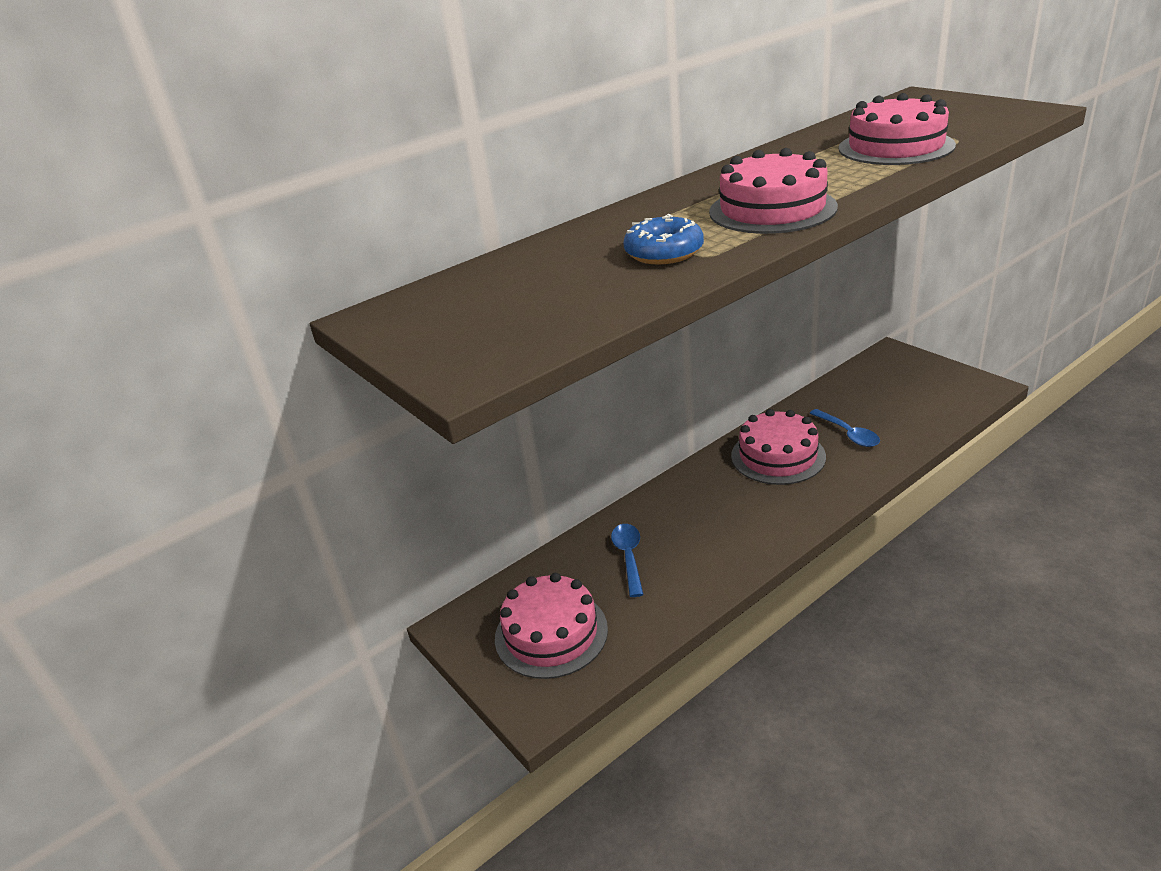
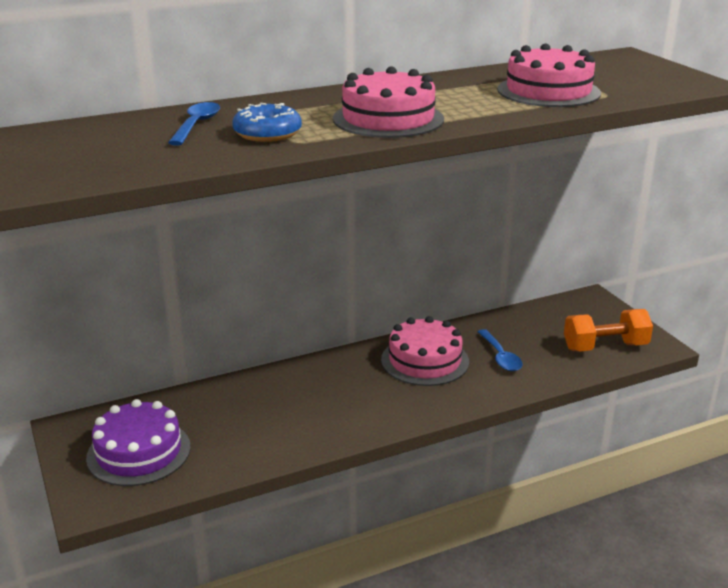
camera: 10 degrees right, 5 degrees down
pink cake [495,573,608,679] -> purple cake [86,399,191,486]
blue spoon [611,524,644,597] -> blue spoon moved to [168,102,220,146]
none -> orange dumbbell [564,309,653,352]

